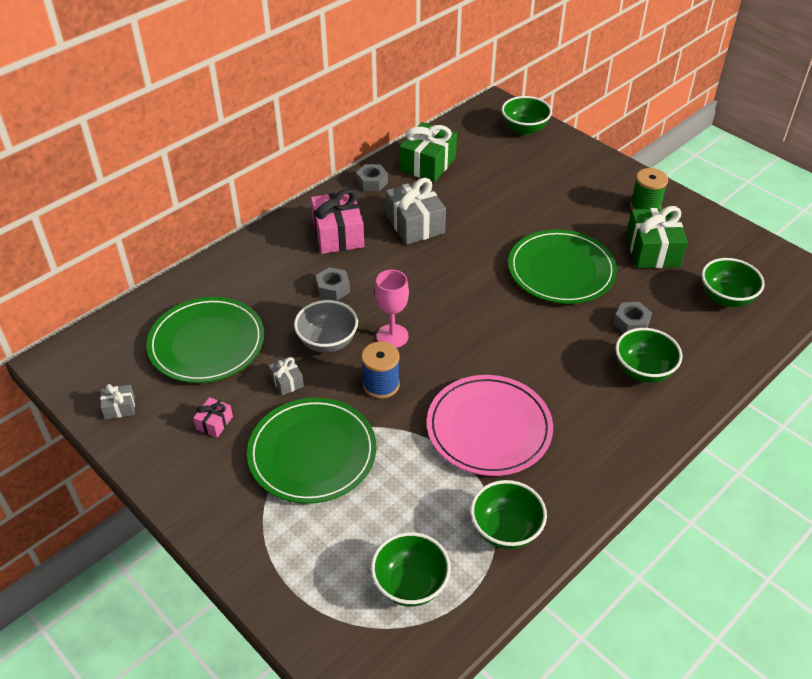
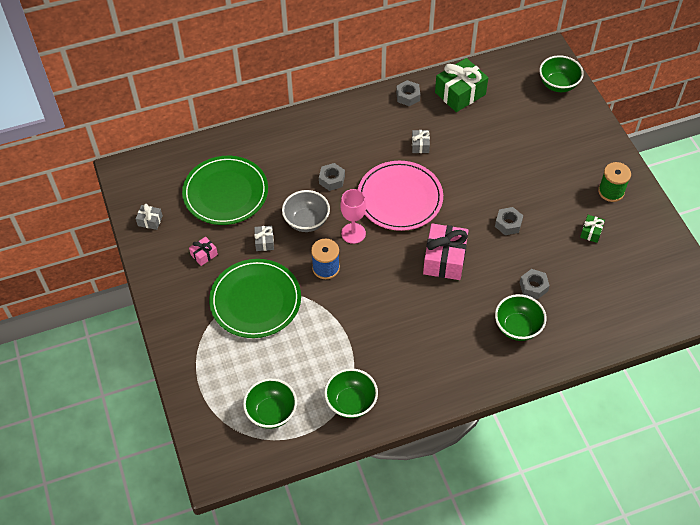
camera: 25 degrees right, 10 degrees up
pink gift [311,189,364,254] -> pink gift moved to [423,223,469,280]
grey gift [386,178,446,245] -> grey gift [412,130,430,153], size x0.48
pink plate [427,375,553,476] -> pink plate moved to [358,161,443,231]
green plate [508,229,617,304] -> grey nut [495,207,523,235]
green gift [626,206,688,268] -> green gift [580,215,605,243], size x0.48
green bowl [702,258,765,307] -> none

